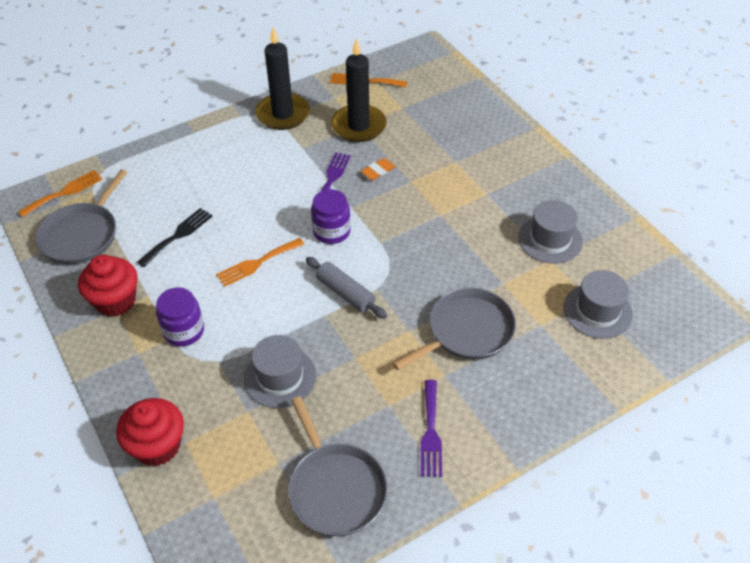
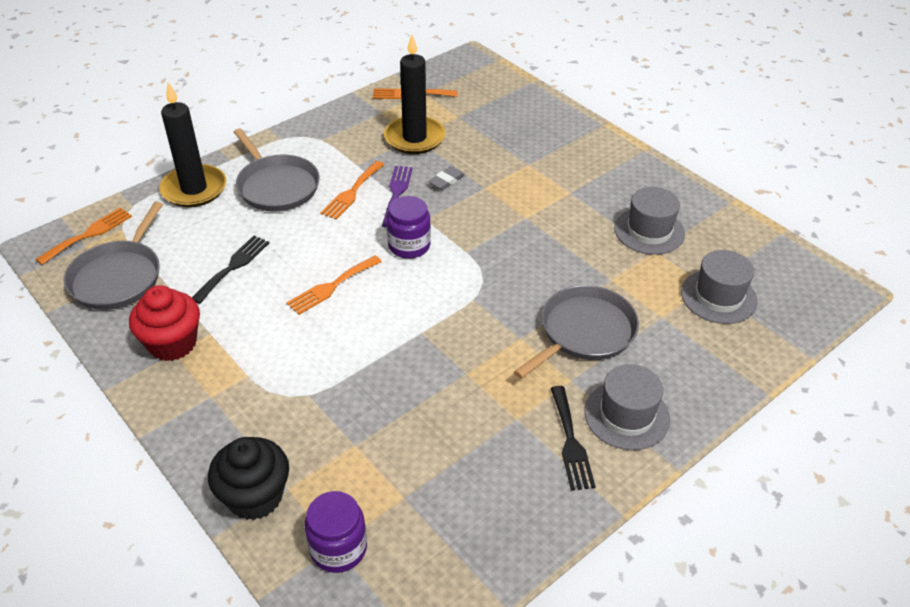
camera: 10 degrees left, 5 degrees down
red cupcake [116,398,184,466] -> black cupcake [208,437,289,520]
purple jar [156,287,204,346] -> purple jar moved to [305,491,367,573]
grey hat [244,335,316,408] -> grey hat moved to [584,364,670,450]
black candle [255,27,310,130] -> black candle moved to [159,82,226,207]
grey pan [288,396,388,536] -> grey pan moved to [234,128,320,211]
grey rolling pin [306,257,387,319] -> none
orange eraser [361,158,396,180] -> grey eraser [428,166,465,190]
purple fork [420,380,442,477] -> black fork [551,386,596,491]
none -> orange fork [320,161,384,220]

